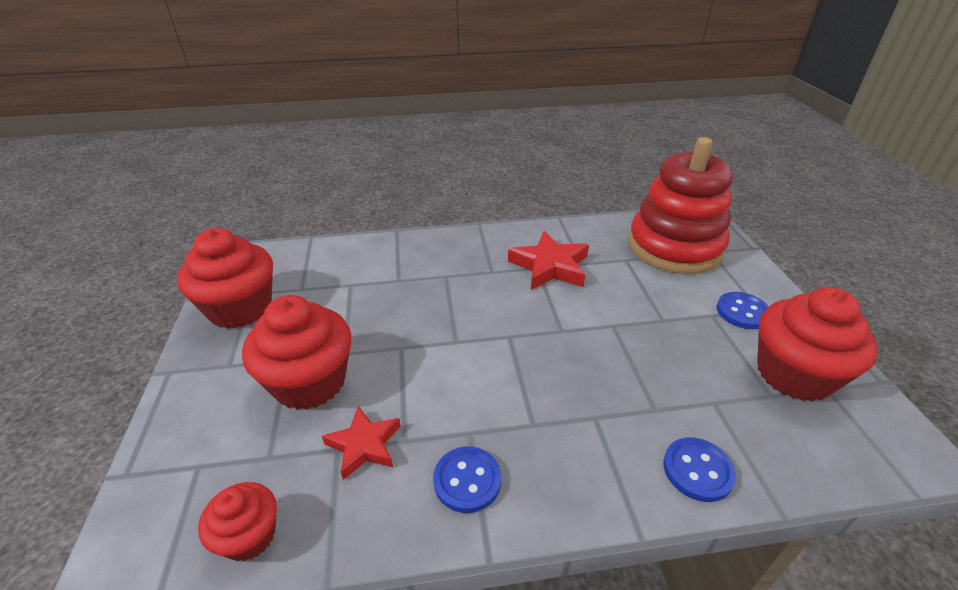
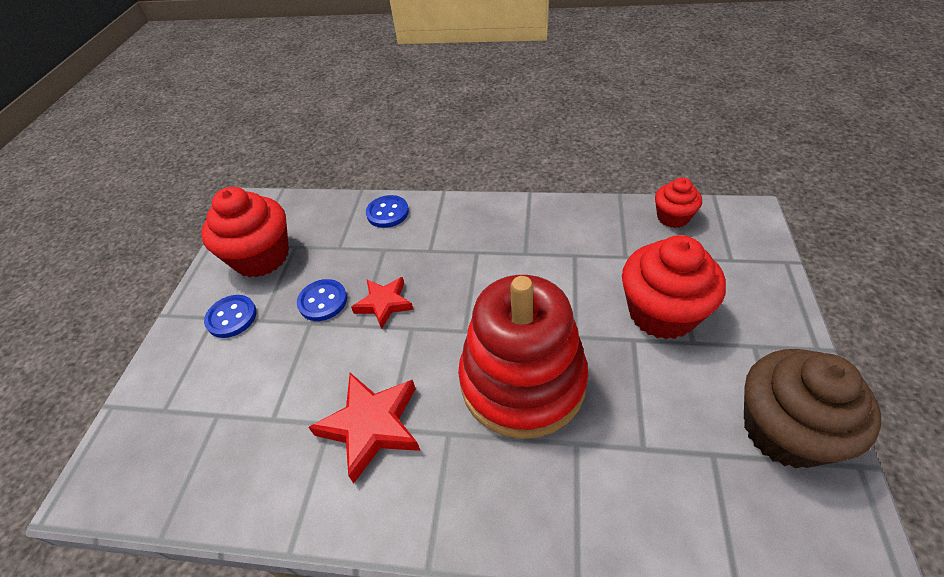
camera: 160 degrees left, 10 degrees up
red cupcake [177,228,273,329] -> brown cupcake [744,349,881,468]
red star [322,406,400,480] -> red star moved to [351,277,414,329]
blue button [433,446,501,513] -> blue button moved to [297,279,347,321]
red stacking toy [628,137,733,274] -> red stacking toy moved to [458,275,589,439]

